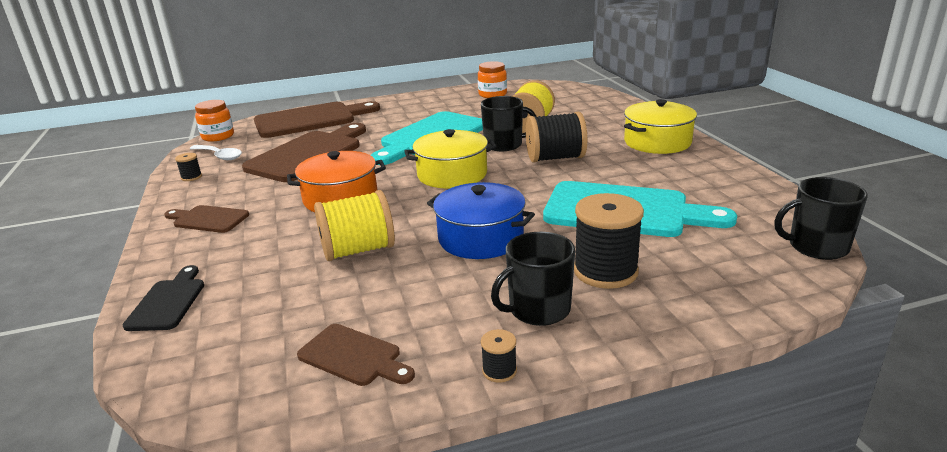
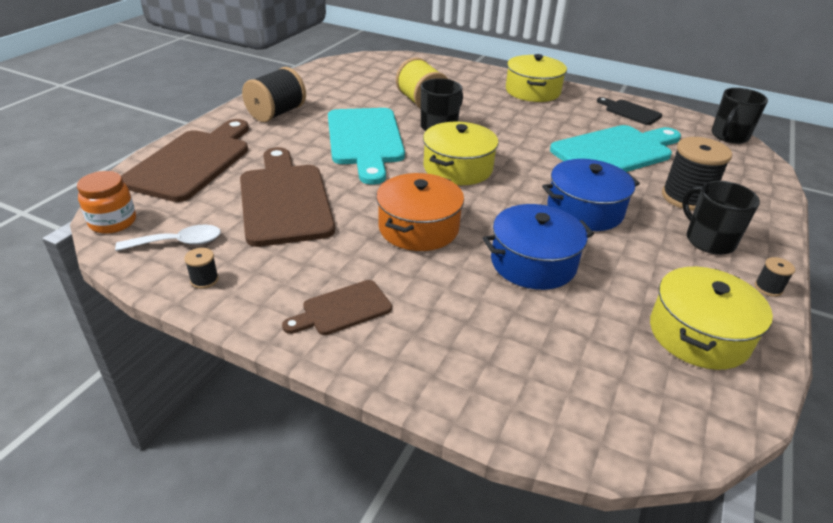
camera: 50 degrees left, 10 degrees up
black cutting board [123,265,204,331] -> black cutting board moved to [597,97,662,125]
brown cutting board [297,324,415,386] -> yellow pot [650,267,773,370]
yellow spool [314,190,395,261] -> blue pot [483,204,594,290]
orange jar [478,61,507,98] -> none
black mug [491,232,575,326] -> black mug turned 135 degrees clockwise [682,181,760,255]
black spool [526,112,588,163] -> black spool moved to [242,67,306,122]

